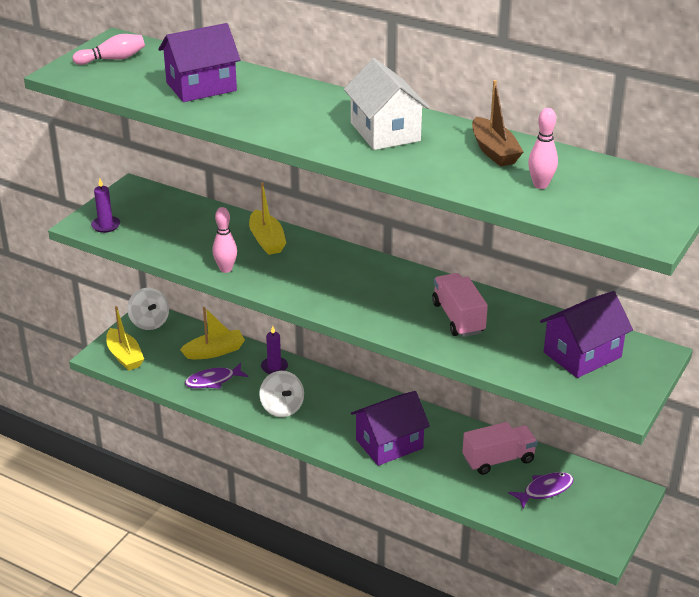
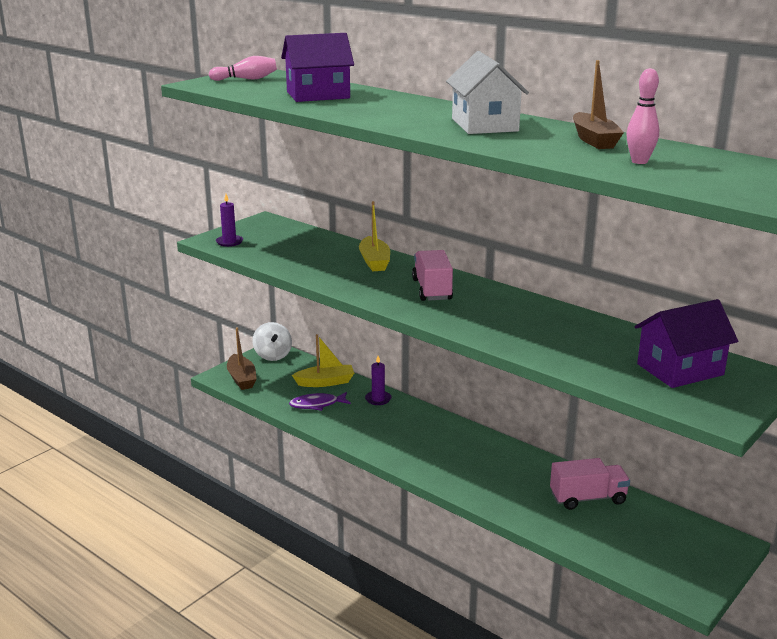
camera: 10 degrees right, 10 degrees down
yellow boat [106,306,144,371] -> brown boat [227,327,257,390]
pink bowling pin [213,207,237,273] -> none
white spinning top [259,371,304,417] -> none
purple house [351,391,430,466] -> none
pink truck [432,273,488,337] -> pink truck moved to [412,250,453,301]
purple fish [508,472,574,508] -> none

